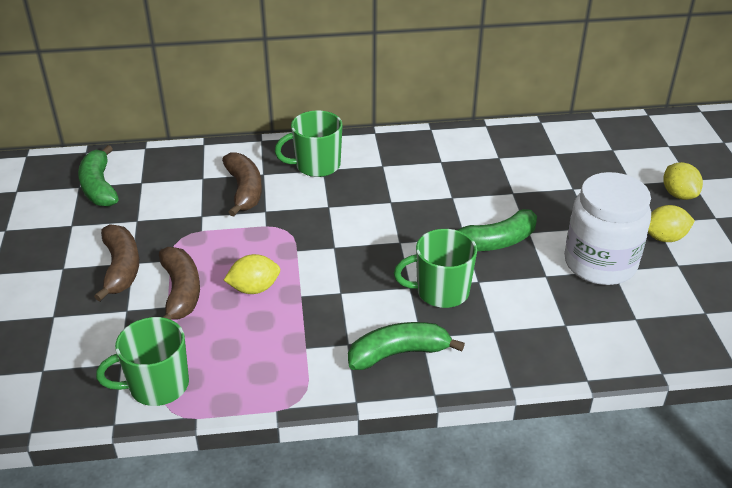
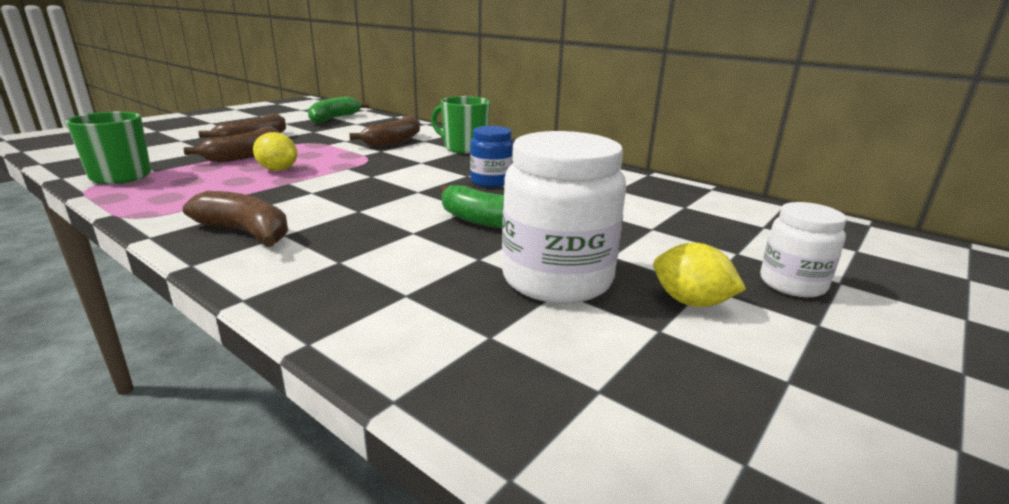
camera: 45 degrees right, 15 degrees down
green banana [348,322,465,370] -> brown banana [183,191,288,247]
green mug [394,229,477,308] -> none
yellow lemon [663,162,703,200] -> white jar [760,202,847,297]
none -> blue jar [470,126,513,187]

